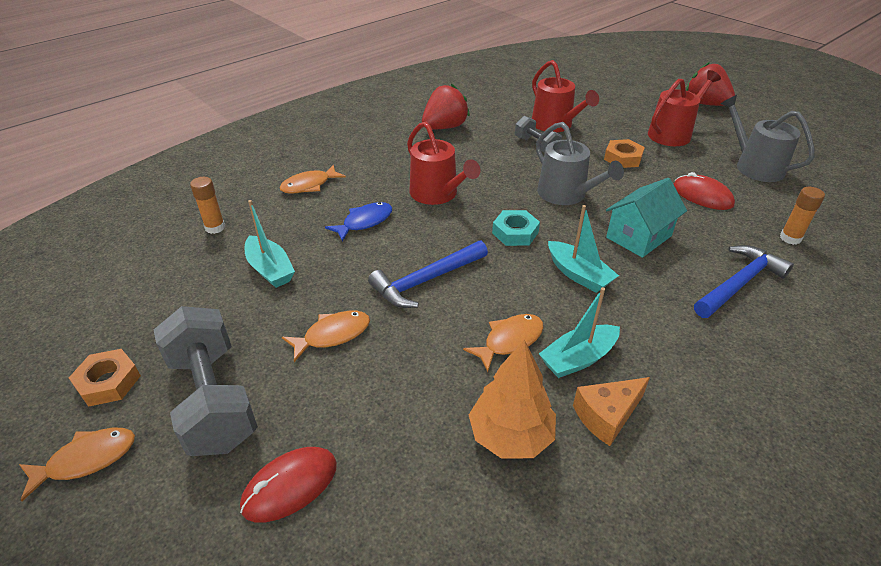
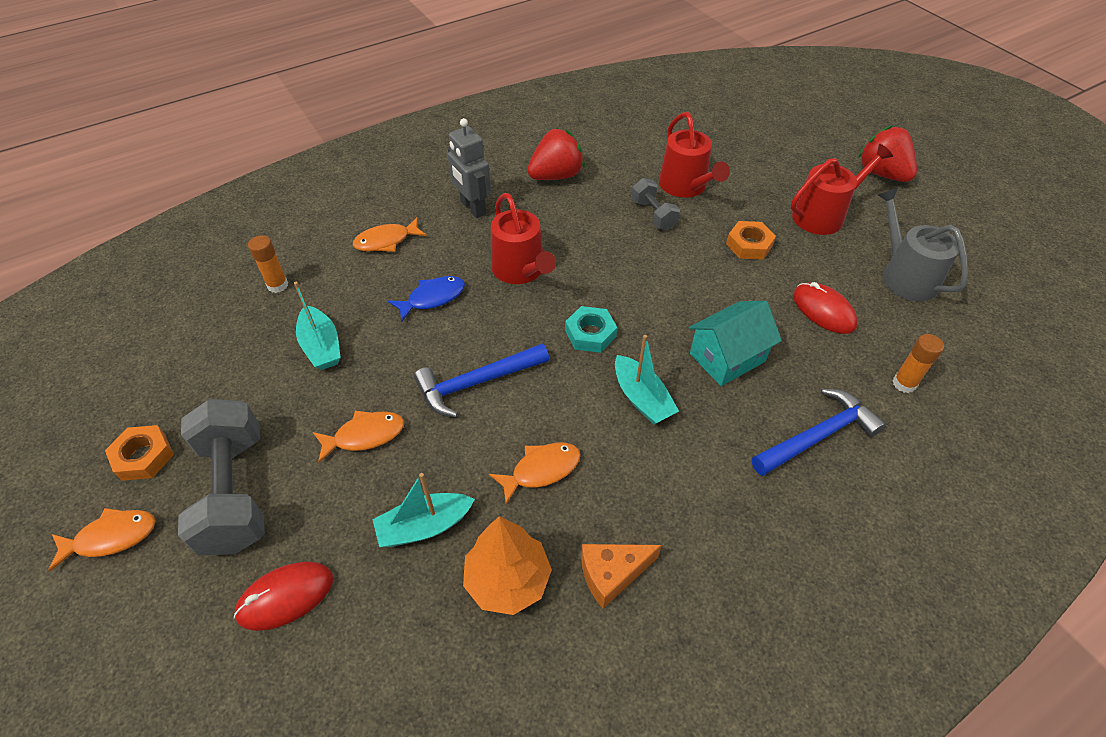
camera: 10 degrees right, 10 degrees up
grey watering can [536,122,624,205] -> none
turquoise boat [539,287,620,378] -> turquoise boat moved to [372,473,475,547]
none -> grey robot [448,118,491,218]

